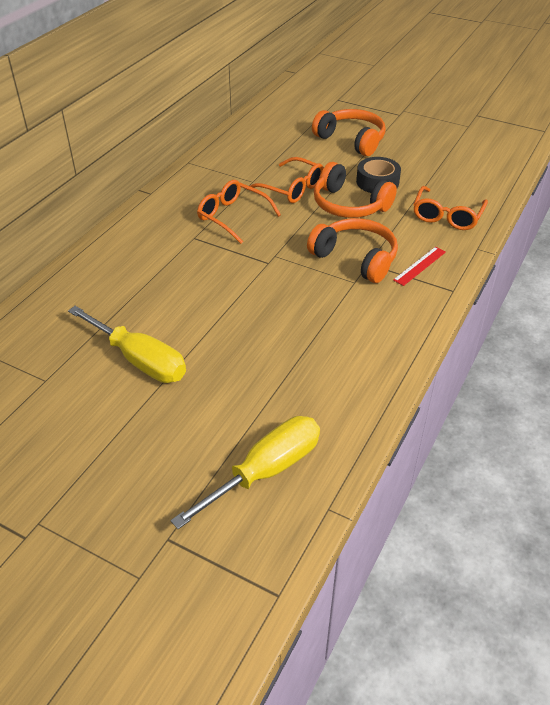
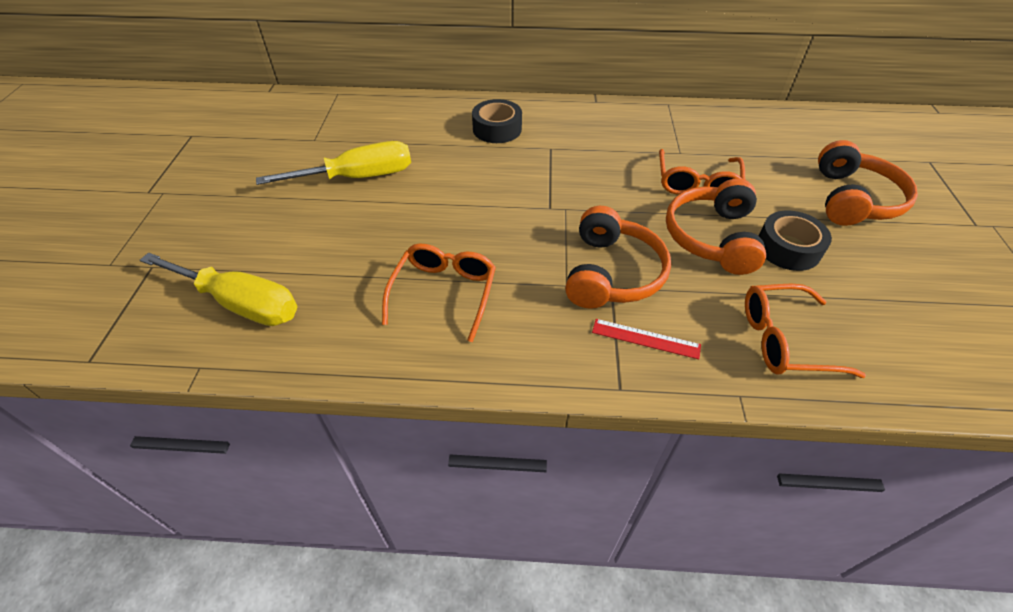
camera: 65 degrees right, 5 degrees up
yellow screwdriver [68,306,186,383] -> yellow screwdriver turned 120 degrees counterclockwise [256,141,411,185]
orange glasses [197,180,281,244] -> orange glasses moved to [382,243,496,342]
none -> black tape [472,99,522,143]

